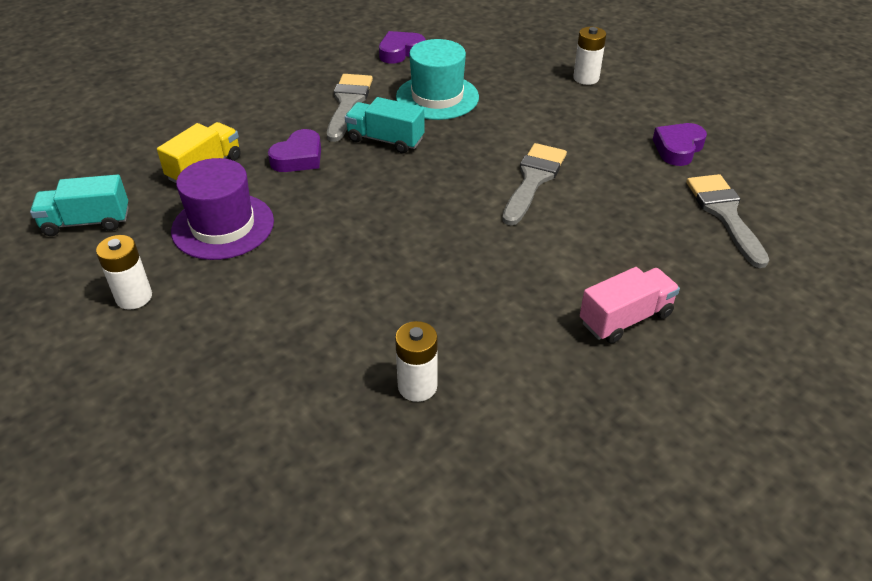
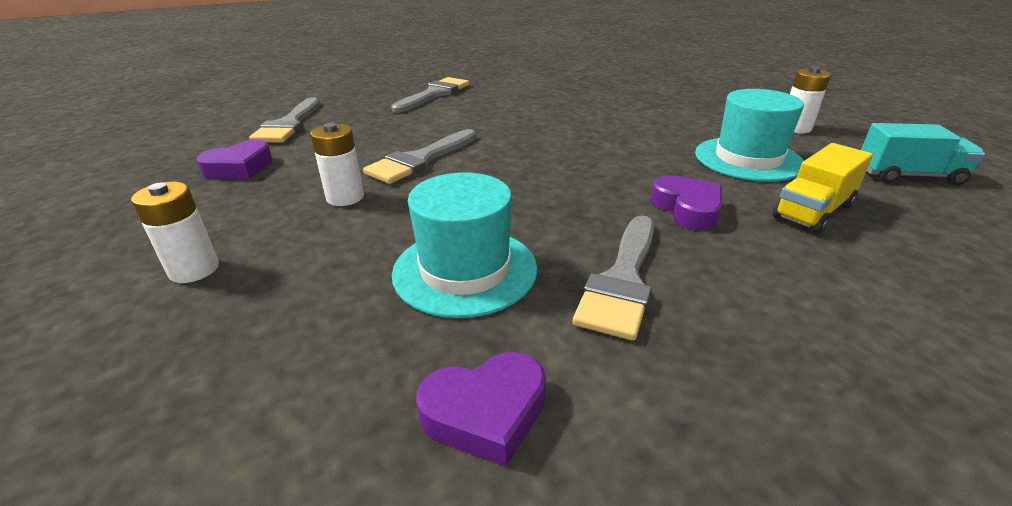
camera: 165 degrees left, 10 degrees down
purple hat [171,158,274,260] -> turquoise hat [695,89,804,182]
purple heart [268,129,321,172] -> purple heart turned 105 degrees clockwise [651,175,722,230]
turquoise truck [345,97,425,154] -> none
white battery [395,321,438,402] -> white battery moved to [310,123,364,206]
pink truck [580,267,680,344] -> grey brush [391,77,469,113]

